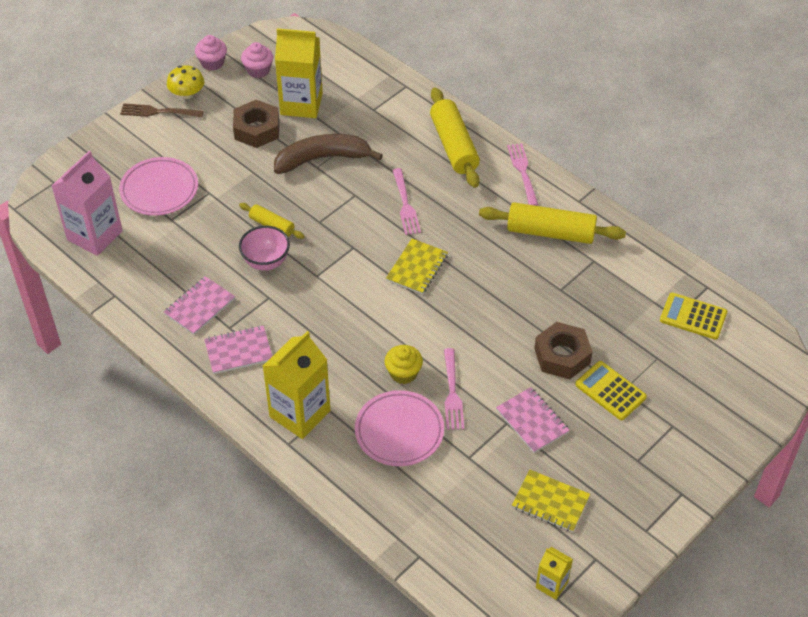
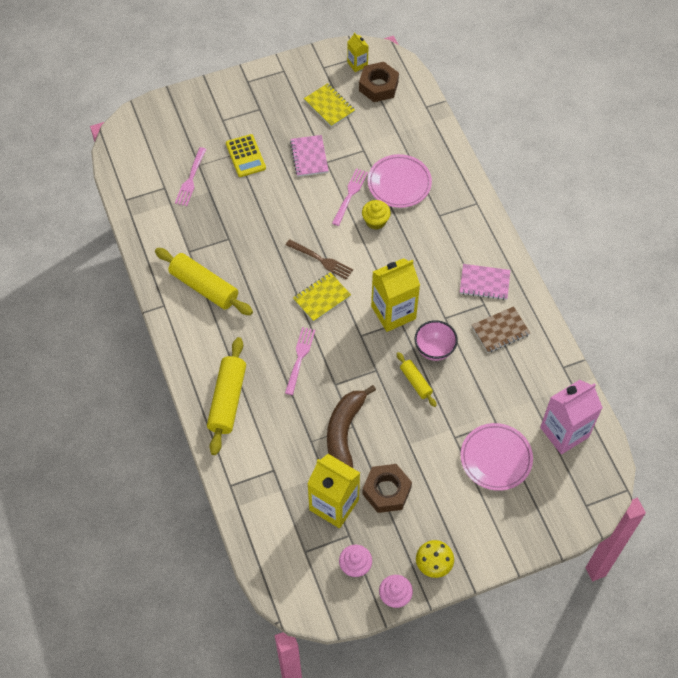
camera: 155 degrees left, 10 degrees up
brown fork [120,103,203,117] -> brown fork moved to [286,239,353,280]
pink notebook [164,276,235,335] -> brown notebook [472,306,530,353]
yellow carton [263,331,330,439] -> yellow carton moved to [371,258,420,332]
brown banana [274,134,383,174] -> brown banana turned 90 degrees clockwise [327,385,376,468]
pink fork [507,143,538,206] -> pink fork moved to [175,147,207,206]
brown nut [534,322,592,379] -> brown nut moved to [359,62,399,102]
yellow calculator [660,293,727,340] -> none

